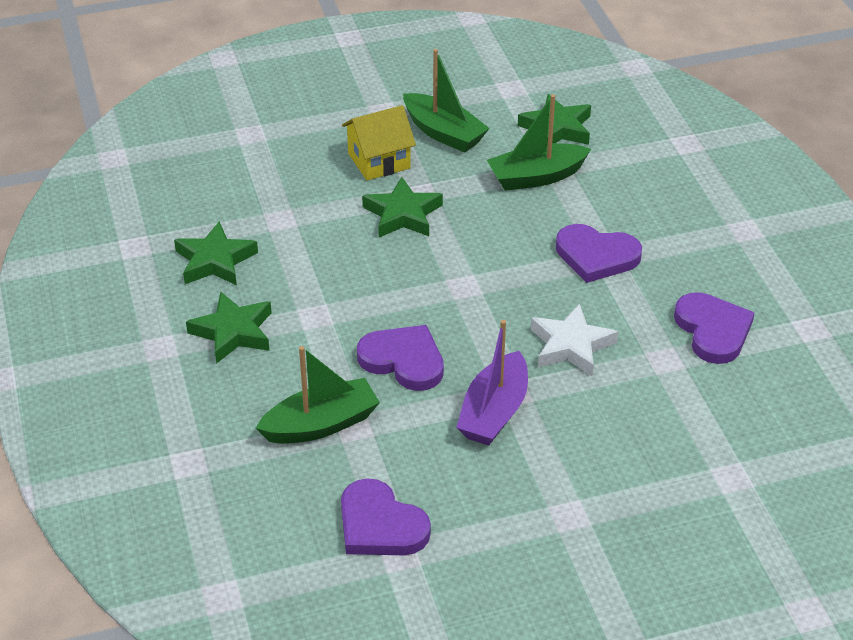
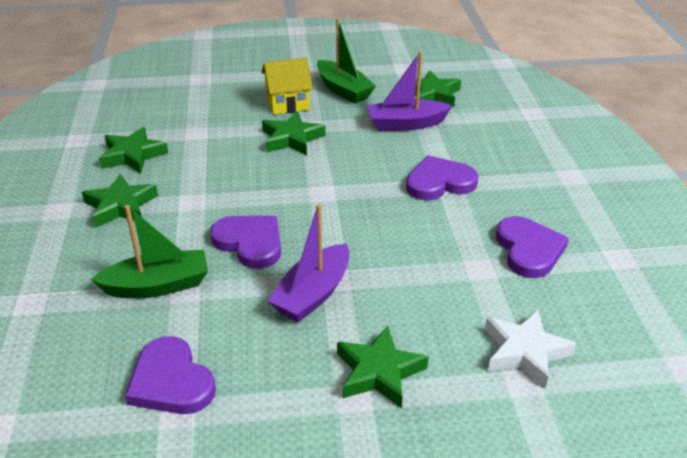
camera: 10 degrees right, 5 degrees down
green boat [487,94,591,191] -> purple boat [367,51,453,131]
white star [531,303,618,376] -> white star moved to [485,309,577,388]
purple heart [556,224,642,283] -> purple heart turned 135 degrees clockwise [406,155,479,200]
none -> green star [337,326,429,408]

